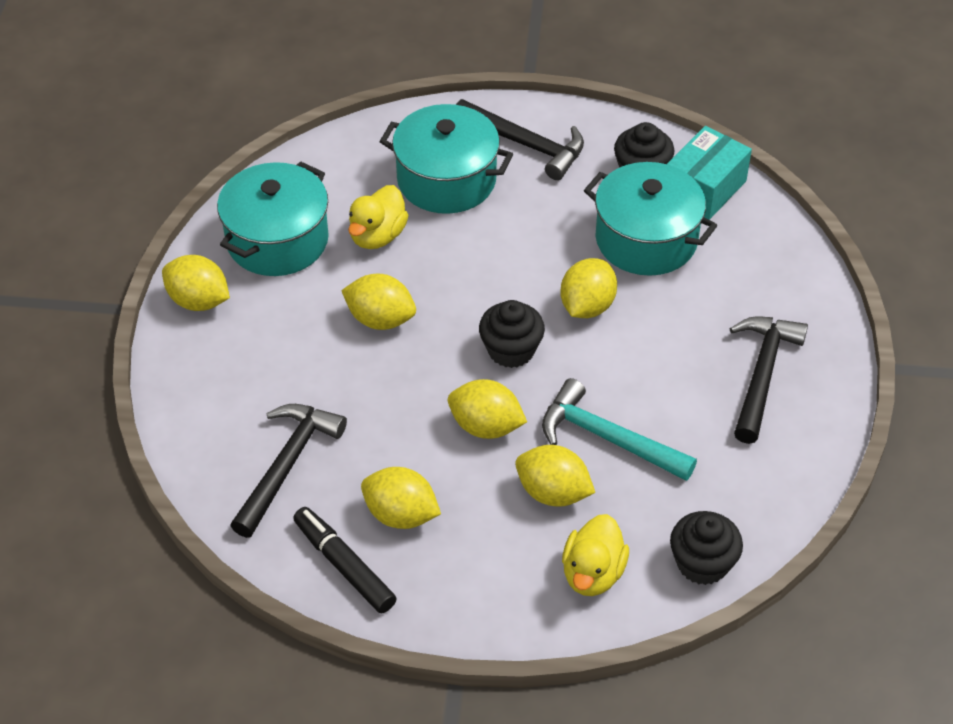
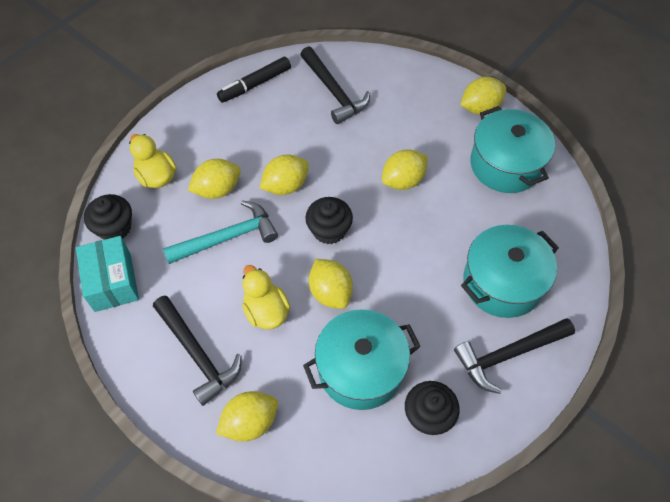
camera: 125 degrees right, 10 degrees up
black marker [293,507,397,613] -> black marker turned 150 degrees clockwise [217,57,291,103]
yellow duck [348,185,409,249] -> yellow duck moved to [243,265,290,329]
yellow lemon [361,467,441,529] -> yellow lemon moved to [216,391,278,442]
turquoise box [667,126,752,220] -> turquoise box moved to [76,236,139,312]

